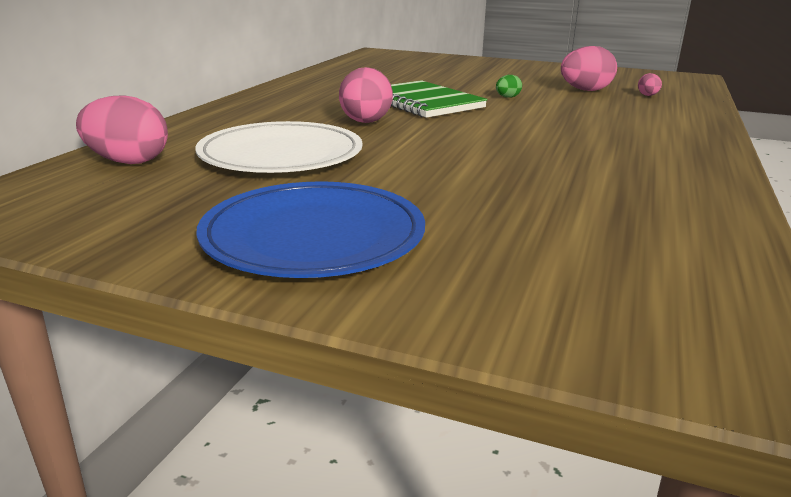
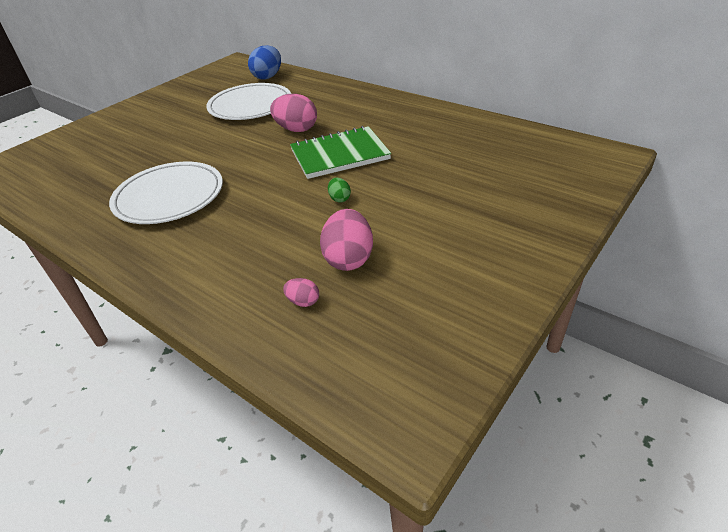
camera: 110 degrees right, 15 degrees up
pink egg [76,95,168,164] -> blue egg [248,45,281,79]
blue plate [196,181,425,278] -> none
none -> white plate [109,162,223,224]

